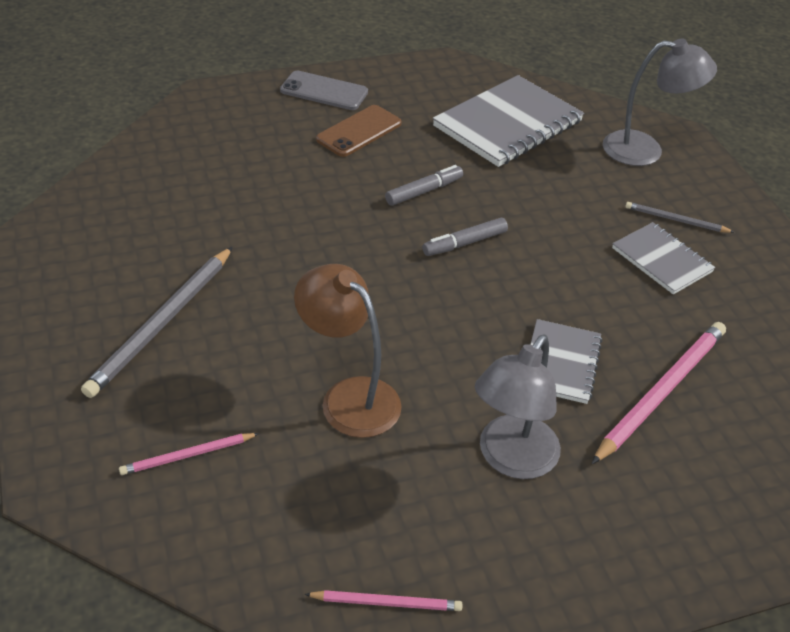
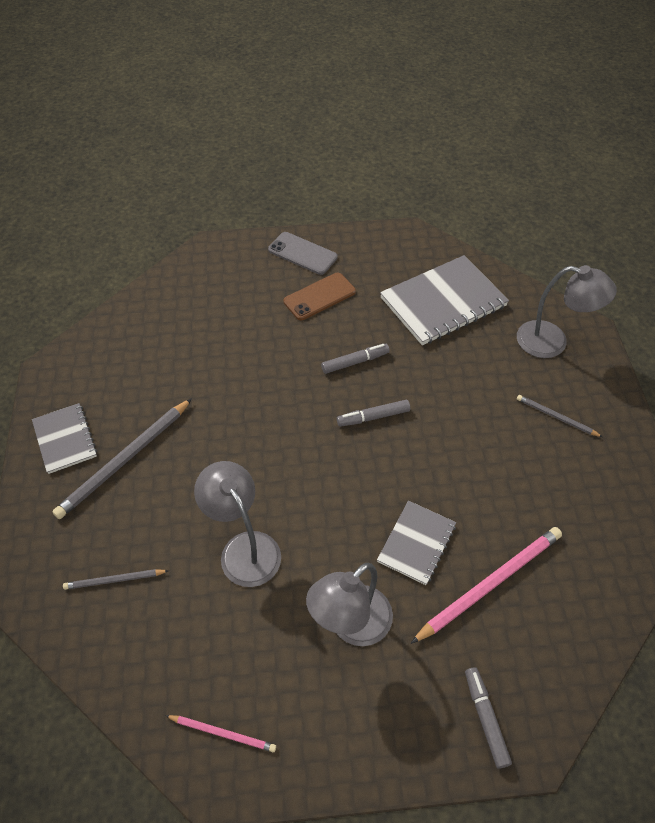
camera: 15 degrees right, 10 degrees up
pink pencil [119,433,259,475] -> grey pencil [63,569,169,590]
brown lamp [294,264,402,438] -> grey lamp [194,461,281,587]
grey notebook [612,222,715,294] -> grey notebook moved to [32,403,97,474]
none -> grey marker [465,667,512,769]

